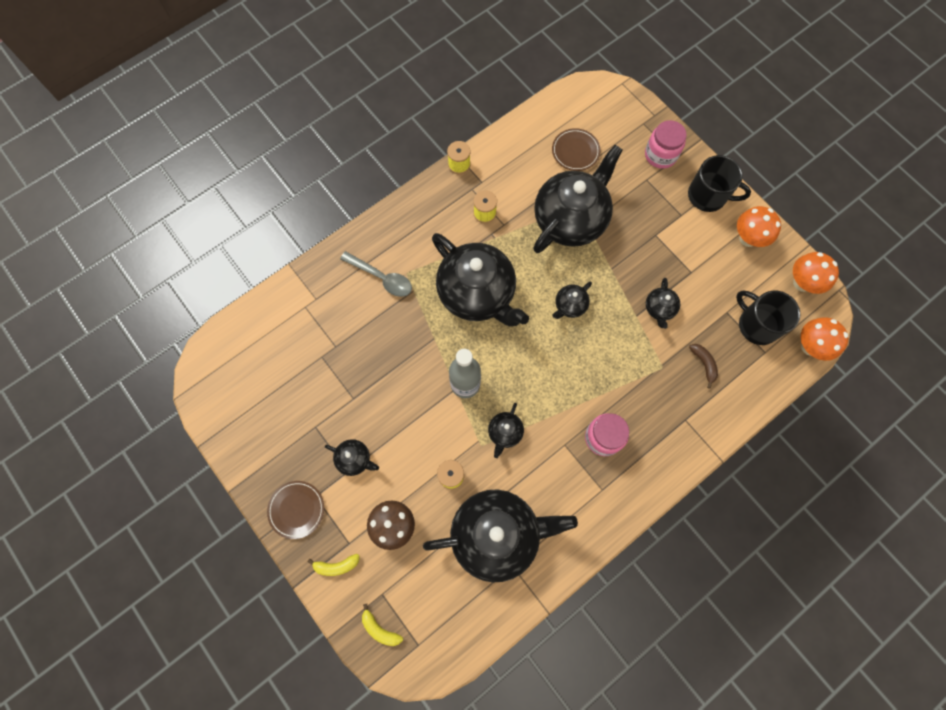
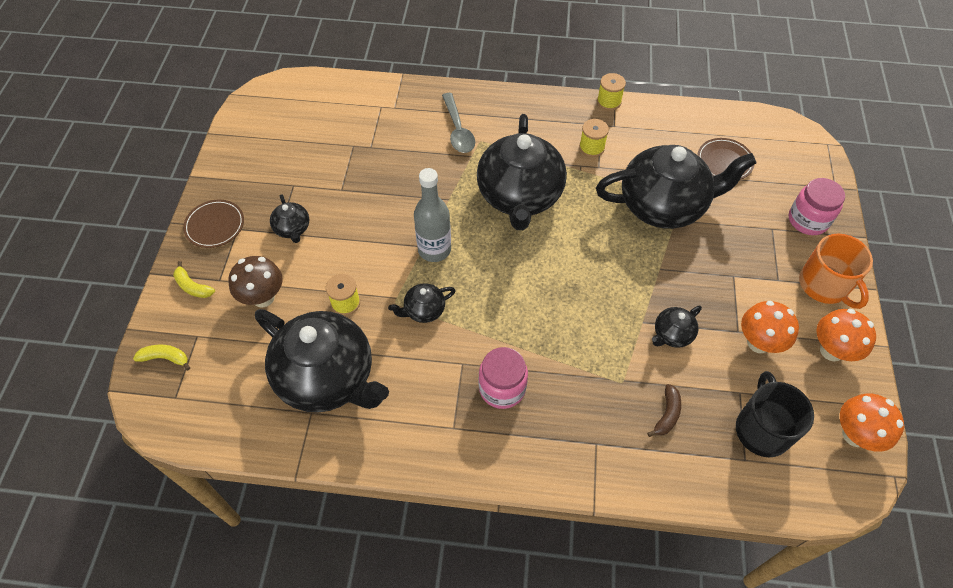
camera: 45 degrees right, 15 degrees down
yellow banana [362,604,403,646] -> yellow banana turned 105 degrees clockwise [133,345,190,370]
black teapot [552,282,592,319] -> none
black mug [688,155,751,212] -> orange mug [799,234,873,309]
orange mushroom [801,317,848,361] -> orange mushroom moved to [741,301,799,353]

